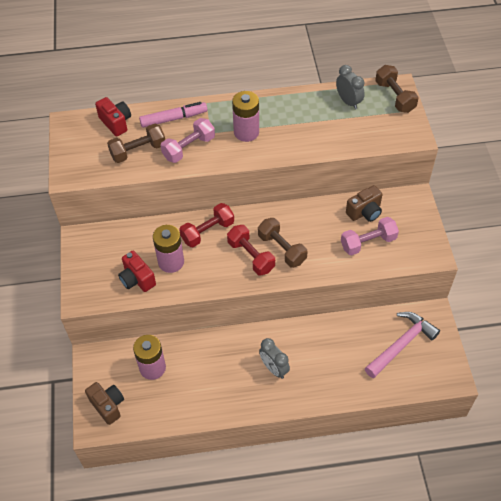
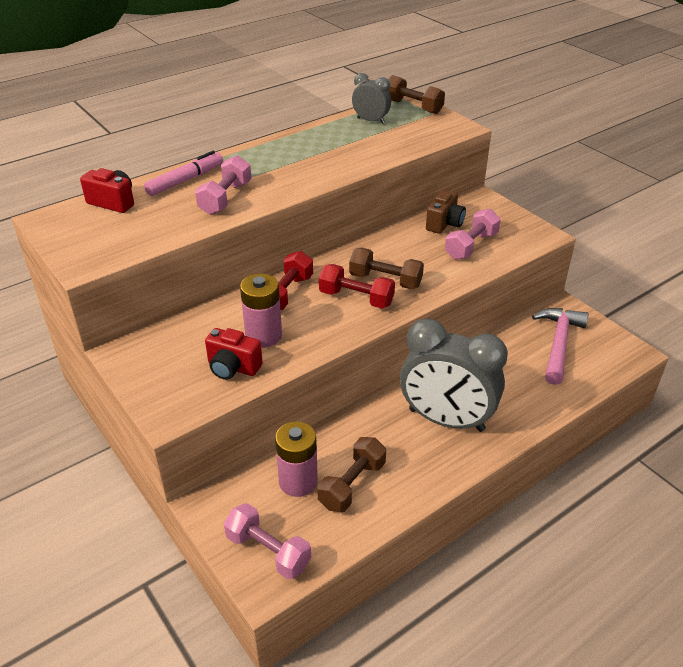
camera: 30 degrees left, 15 degrees down
brown camera [85,382,124,425] -> pink dumbbell [224,503,311,579]
brown dumbbell [107,124,165,163] -> brown dumbbell moved to [317,437,386,512]
pink battery [232,91,259,142] -> none
grey clock [259,338,290,379] -> grey clock [400,318,508,432], size x2.06

